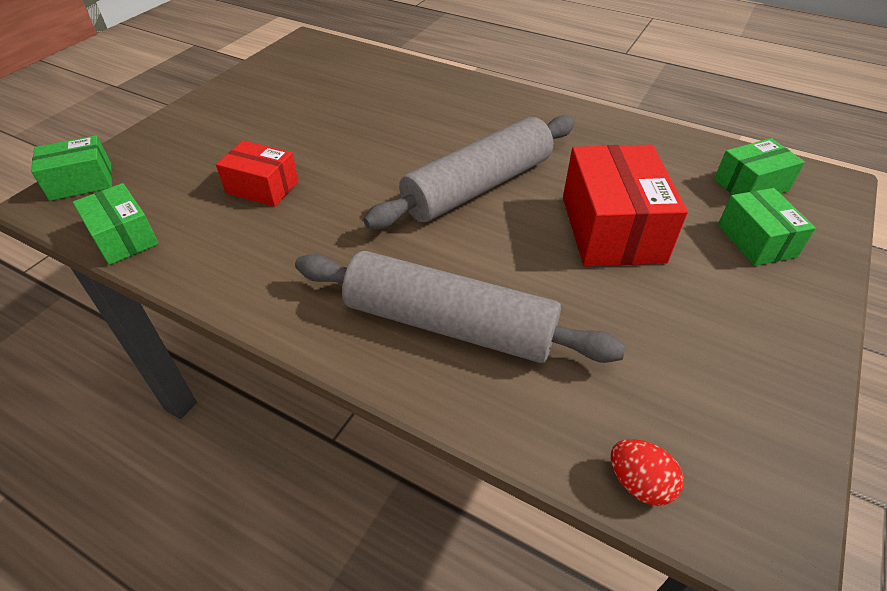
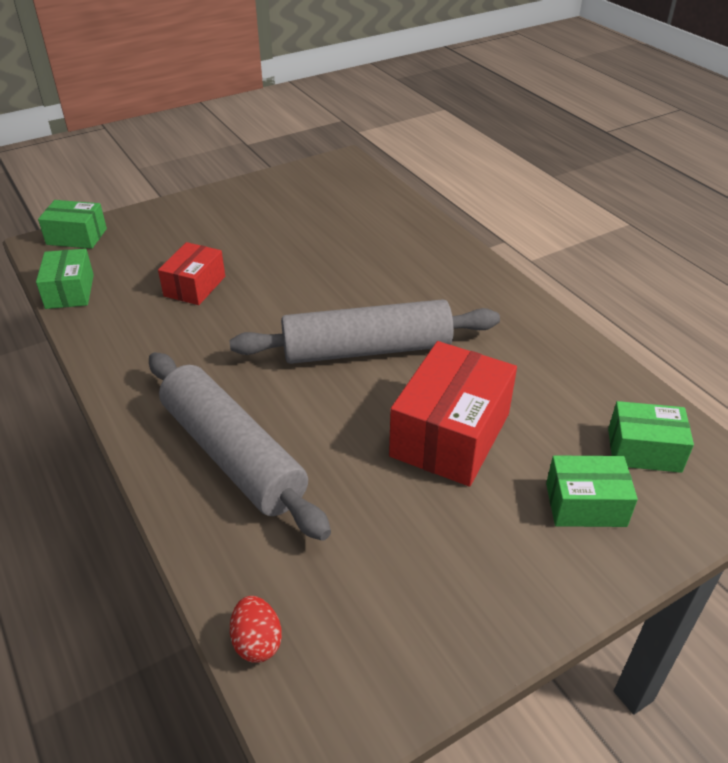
camera: 30 degrees right, 5 degrees down
red box [216,140,299,207] -> red box turned 60 degrees clockwise [158,242,225,305]
green box [718,188,816,266] -> green box turned 75 degrees clockwise [546,455,638,527]

